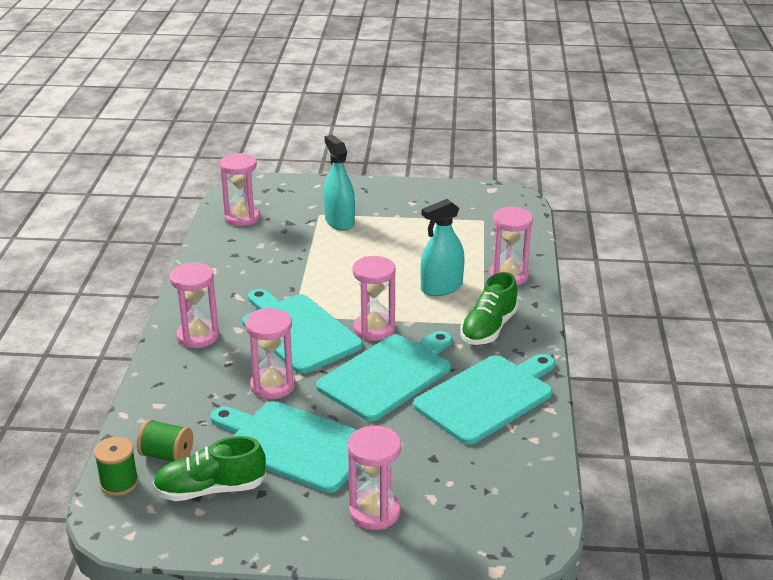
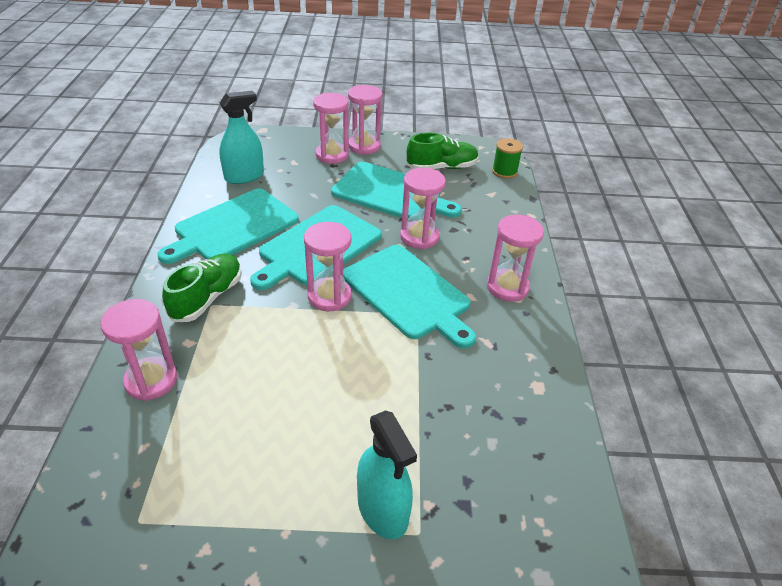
camera: 175 degrees right, 10 degrees up
green spool [137,419,193,462] -> none
pink hourglass [220,153,260,226] -> pink hourglass moved to [348,85,383,155]
turquoise spray bottle [420,199,465,296] -> turquoise spray bottle moved to [219,90,264,184]

